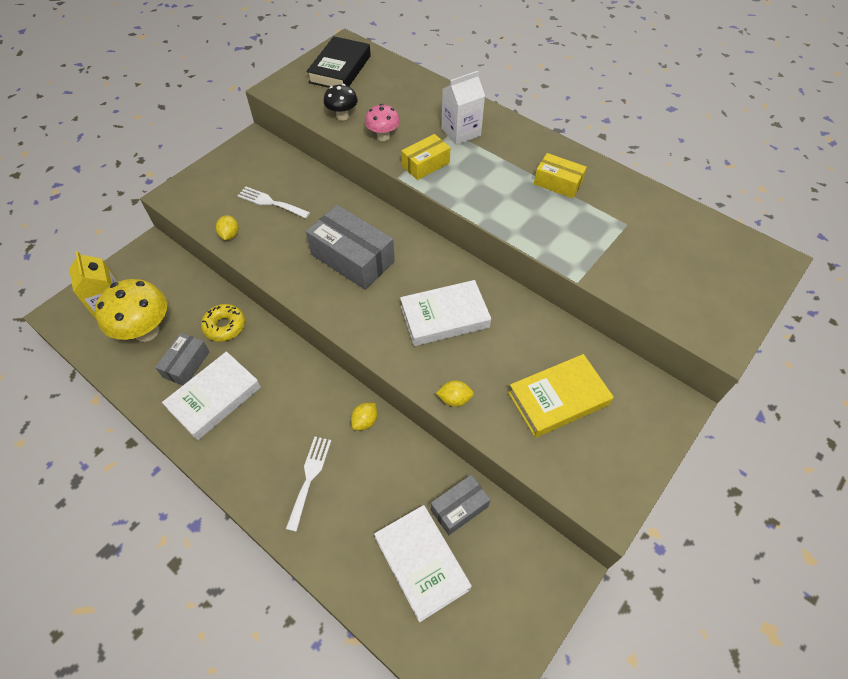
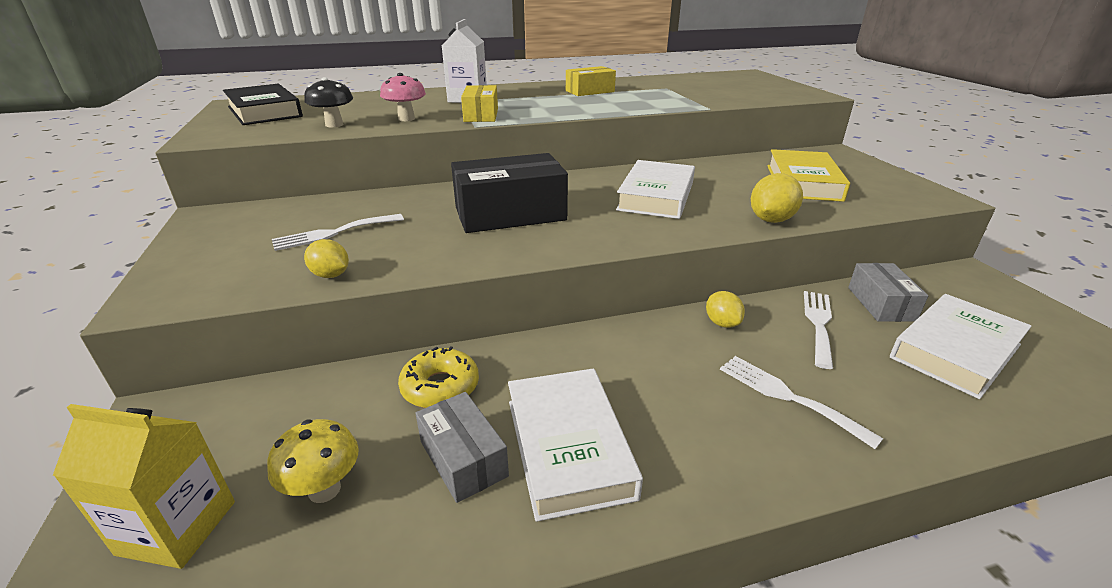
camera: 55 degrees left, 25 degrees down
yellow mushroom [95,279,167,342] -> yellow mushroom [267,419,359,503], size x0.56
grey box [306,205,395,290] -> black box [451,153,568,233]
white book [374,505,472,622] -> white book turned 45 degrees counterclockwise [890,294,1032,399]
yellow lemon [436,380,474,407] -> yellow lemon [751,173,803,223], size x1.50
none -> white fork [804,291,833,369]

